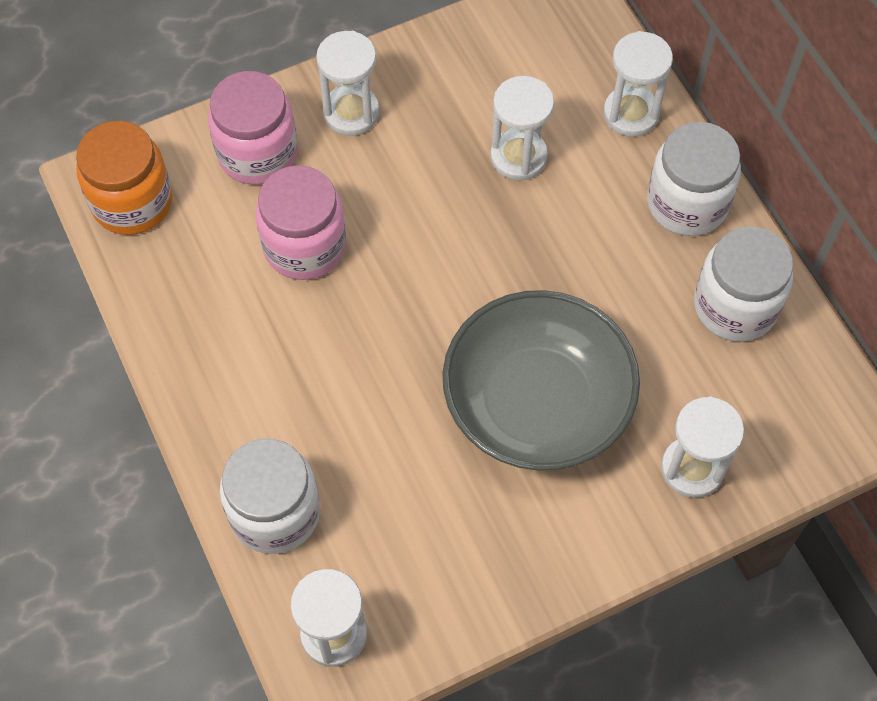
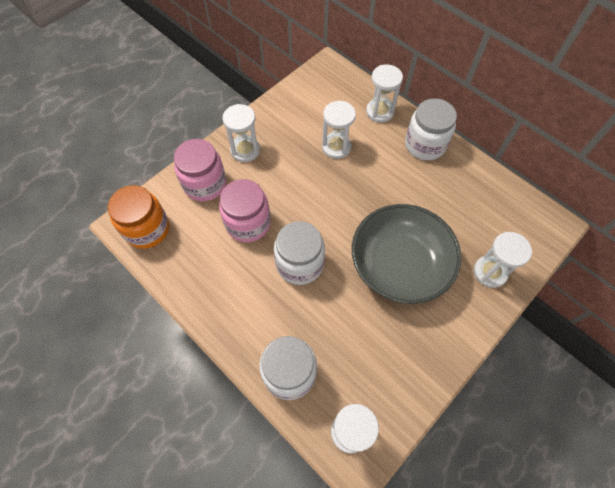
camera: 20 degrees left, 0 degrees up
white jar [694,227,793,342] -> white jar moved to [274,221,325,285]

